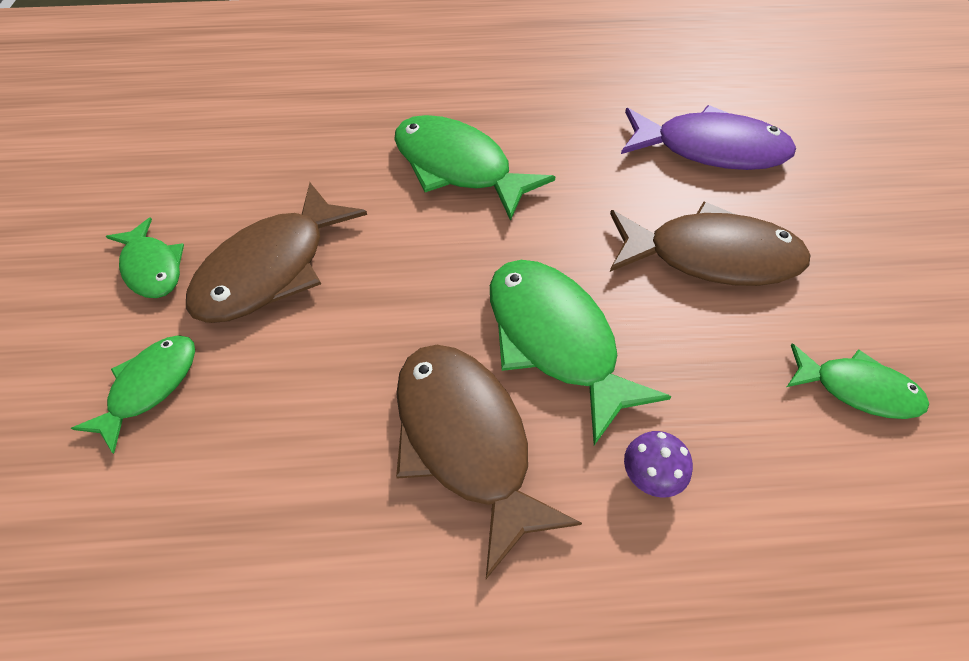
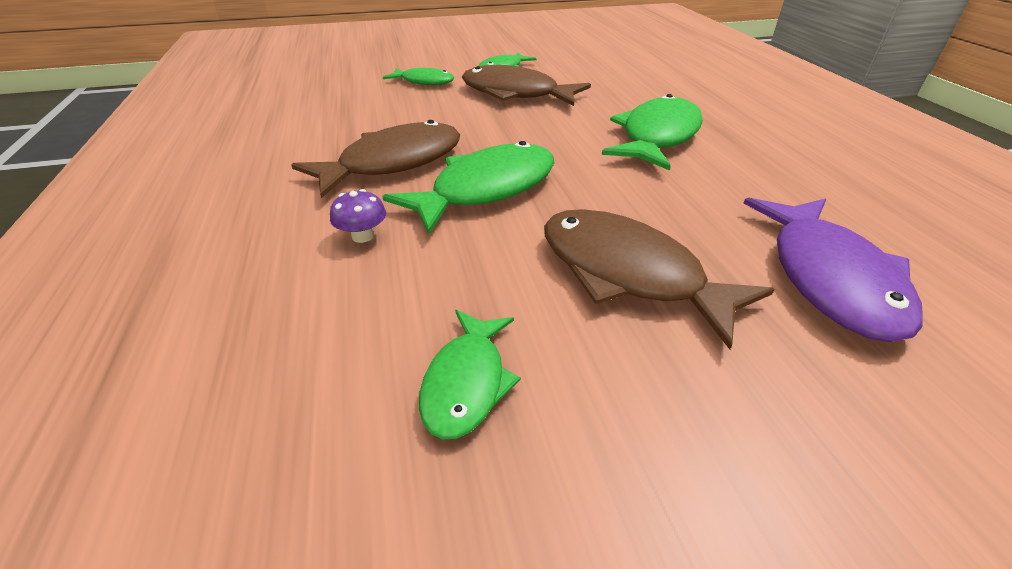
camera: 80 degrees right, 15 degrees down
brown fish [610,202,811,286] -> brown fish turned 135 degrees clockwise [544,209,775,349]

